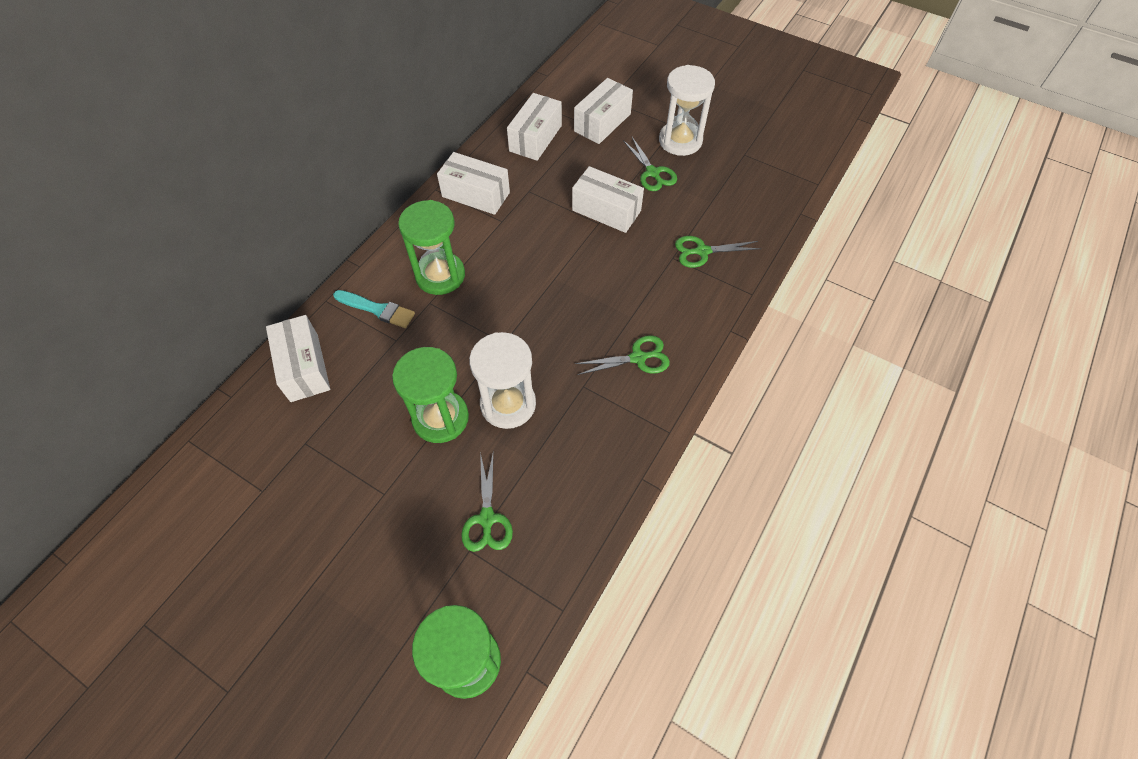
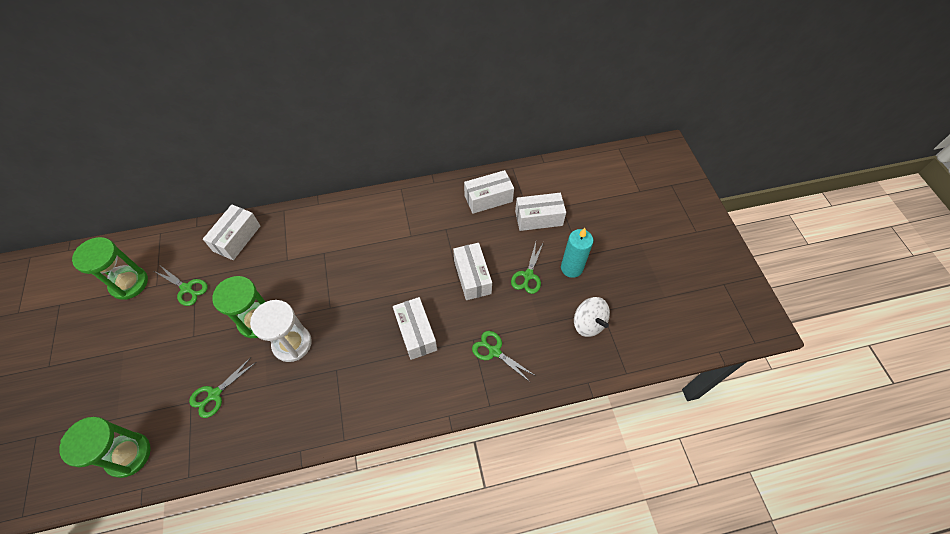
camera: 45 degrees right, 0 degrees up
turquoise brush [333,290,415,328] -> none
green hourglass [398,200,465,295] -> green hourglass moved to [72,237,148,300]
white box [437,152,510,215] -> white box moved to [393,297,437,360]
green scissors [575,335,670,375] -> green scissors moved to [154,266,208,306]
white hourglass [659,65,715,156] -> turquoise candle [561,228,593,278]
none -> white spinning top [574,297,610,337]

